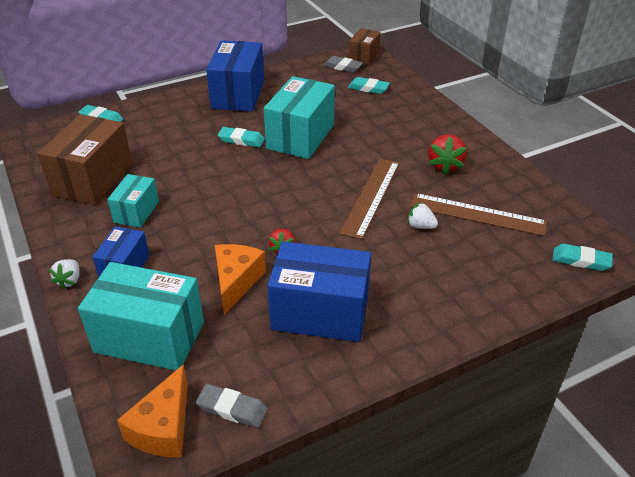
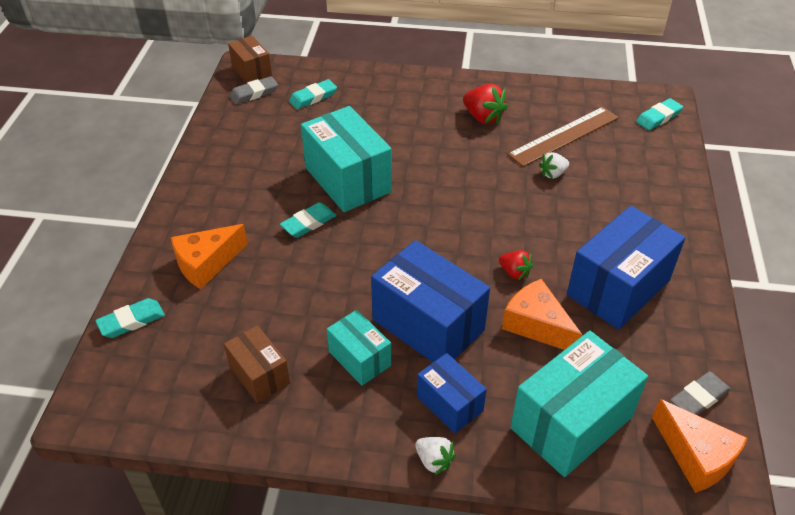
camera: 55 degrees left, 5 degrees up
brown box [38,114,133,205] -> brown box [224,325,290,403], size x0.56
blue box [206,40,264,112] -> blue box moved to [371,240,490,362]
brown ruler [340,159,400,239] -> none
none -> orange cheese [171,224,248,289]

